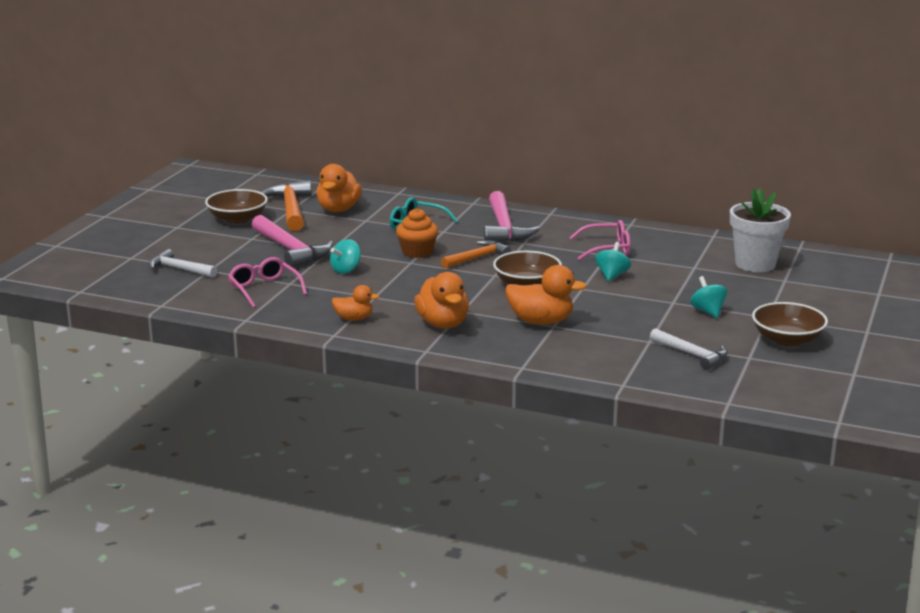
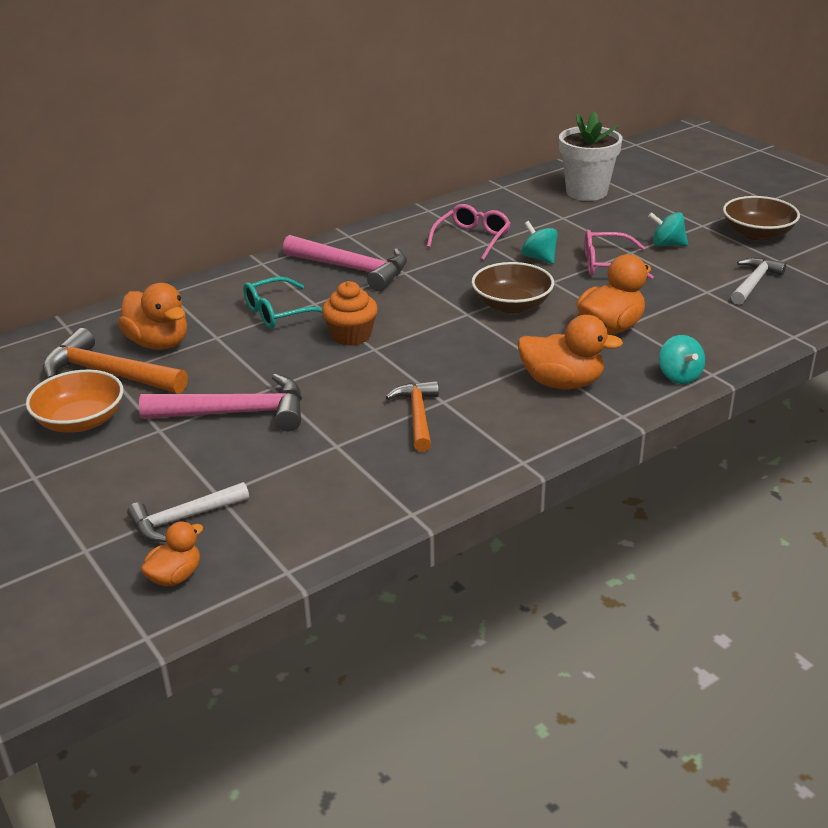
camera: 55 degrees left, 10 degrees up
brown bowl [205,189,268,224] -> orange bowl [26,370,123,433]
pink glasses [228,257,307,308] -> pink glasses moved to [585,230,654,279]
turquoise spinning top [330,239,361,274] -> turquoise spinning top moved to [659,335,705,384]
orange duck [332,285,379,321] -> orange duck moved to [141,521,203,586]
orange hammer [441,240,511,269] -> orange hammer moved to [386,381,439,452]
white hammer [650,328,728,370] -> white hammer turned 45 degrees counterclockwise [731,257,786,305]

